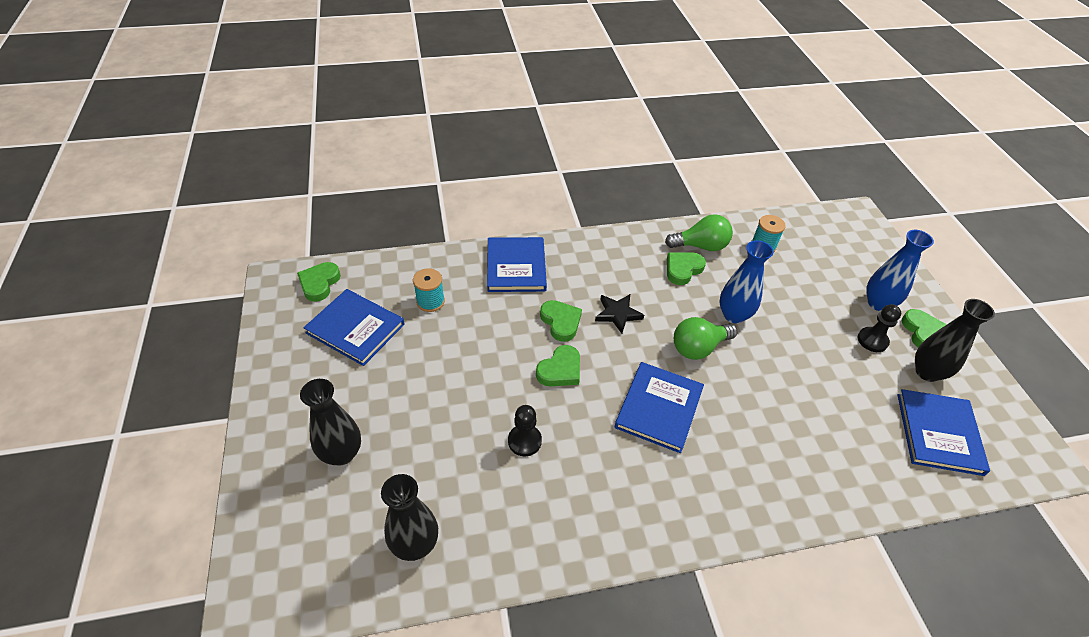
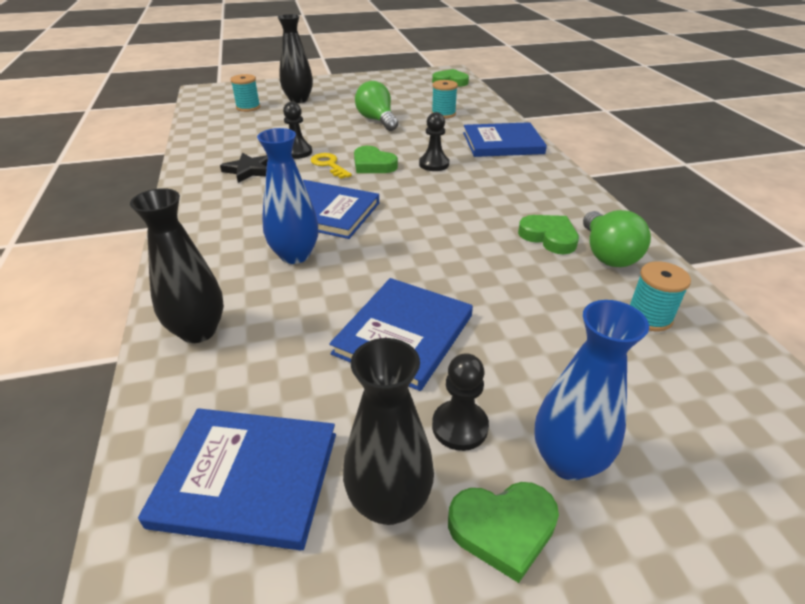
camera: 90 degrees right, 10 degrees down
blue book [303,289,405,366] -> blue book moved to [329,278,473,391]
black vase [381,474,438,561] -> black vase moved to [130,188,224,343]
green heart [540,300,582,342] -> black pawn [419,112,449,171]
black star [595,294,644,334] -> black star moved to [220,153,268,183]
green light bulb [674,317,738,360] -> green light bulb moved to [355,81,398,131]
blue vase [720,240,774,324] -> blue vase moved to [257,128,318,264]
none -> turquoise spool [230,74,260,112]
none -> yellow key [311,153,352,179]

